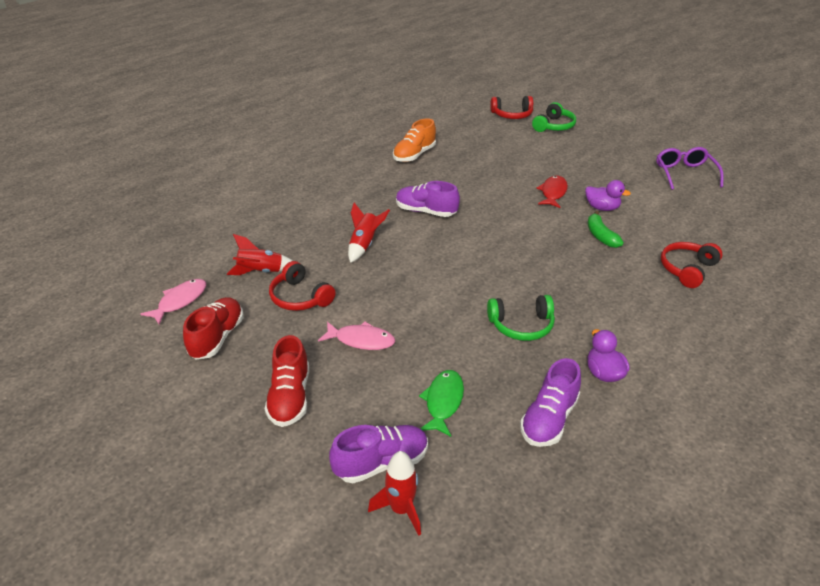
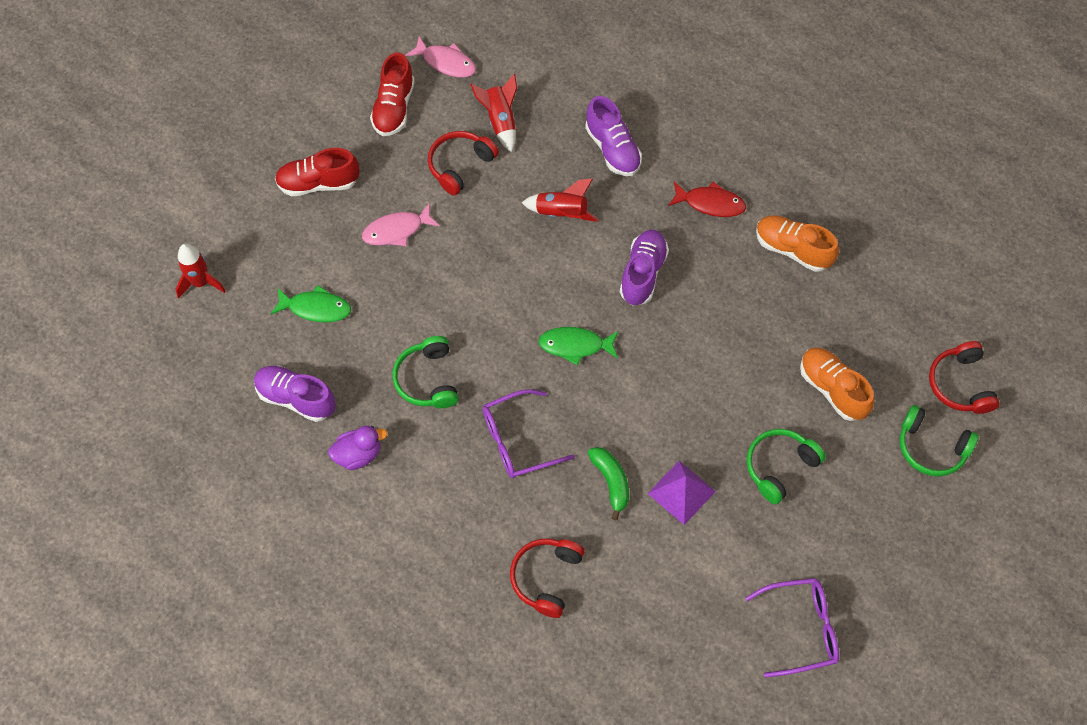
camera: 85 degrees right, 25 degrees up
red shoe [183,297,244,359] -> red shoe turned 90 degrees clockwise [370,52,415,136]
pink fish [318,322,395,350] -> pink fish turned 60 degrees clockwise [362,203,440,246]
purple shoe [329,425,428,483] -> purple shoe moved to [585,96,642,176]
red fish [537,176,568,208] -> red fish moved to [668,182,746,217]
purple duck [585,180,631,211] -> purple pyramid [647,461,716,525]
green banana [587,211,624,248] -> green banana turned 90 degrees clockwise [588,447,629,520]
red headphones [661,242,723,288] -> red headphones turned 105 degrees counterclockwise [510,539,585,618]
none -> purple glasses [483,389,575,478]
none -> green fish [538,327,619,365]
none -> green headphones [747,429,826,504]
none -> orange shoe [800,348,874,421]

